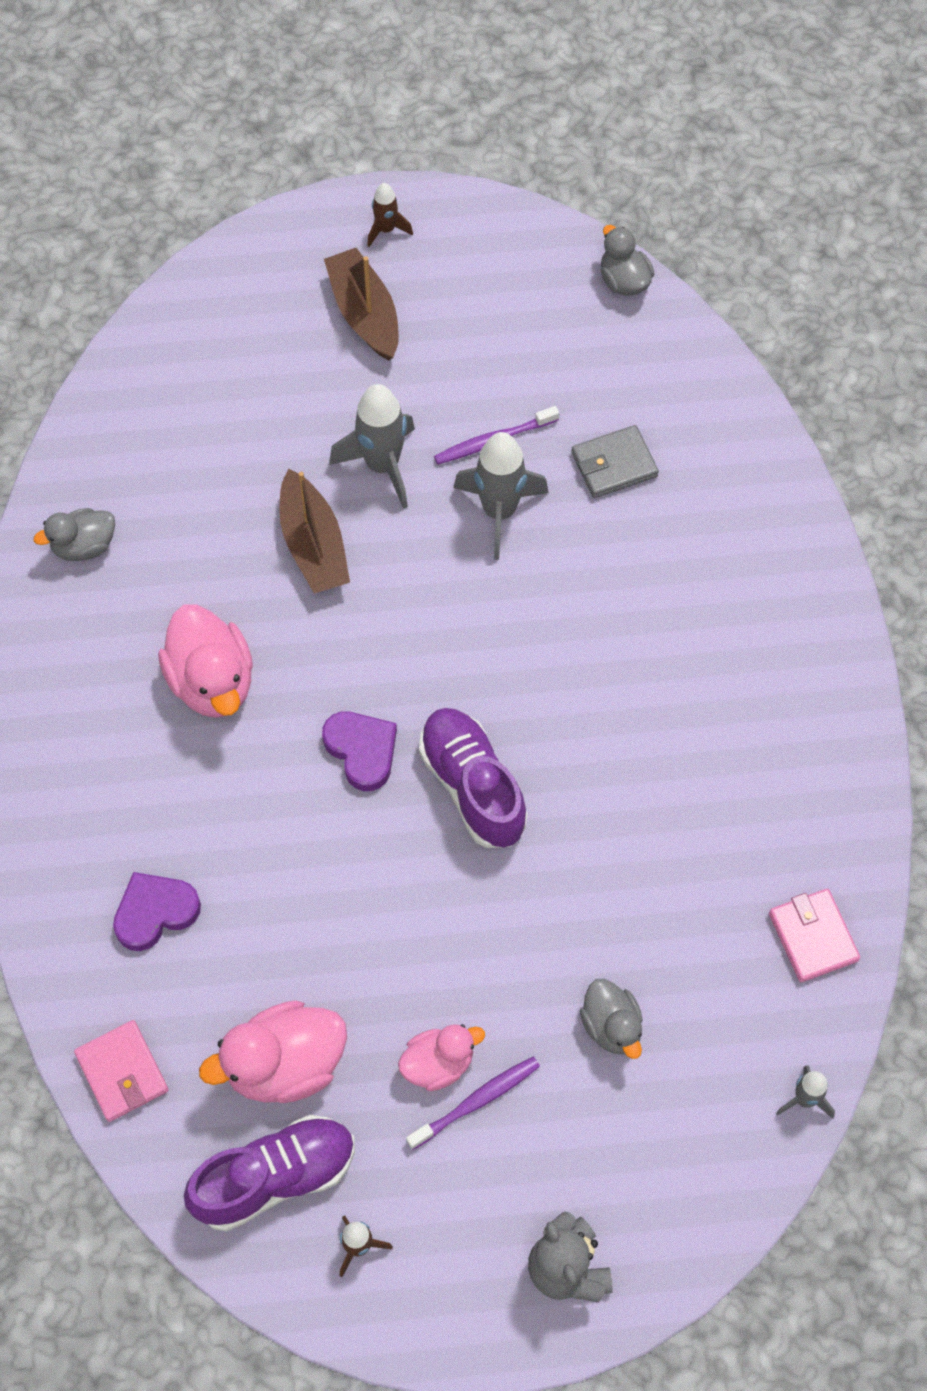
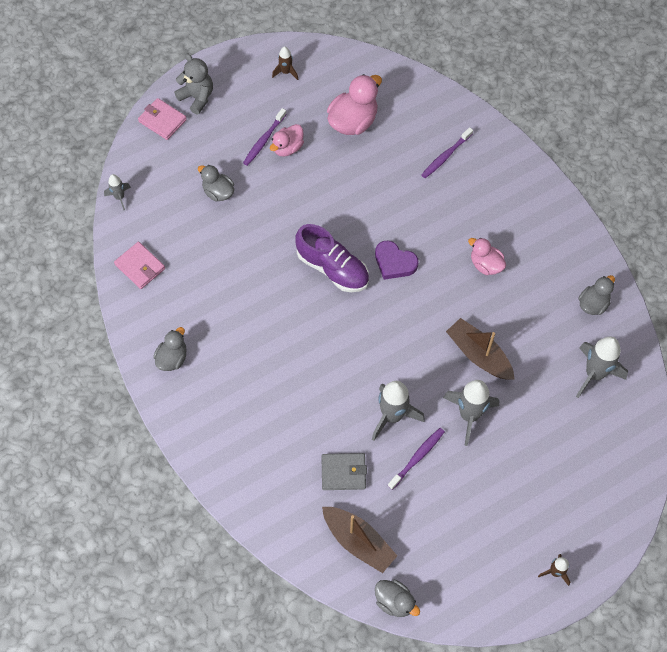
camera: 155 degrees right, 0 degrees up
pink wallet [74,1020,169,1122] -> pink wallet moved to [138,98,187,140]
purple heart [113,872,201,951] -> purple toothbrush [421,127,473,178]
pink duck [158,604,253,718] -> pink duck [468,237,506,275], size x0.61
purple shoe [184,1115,355,1231] -> none
brown boat [324,248,399,361] -> brown boat moved to [322,507,397,573]
grey wallet [571,425,659,498] -> grey wallet turned 45 degrees clockwise [321,453,367,490]
none -> grey duck [153,327,187,371]
none -> grey rocket [576,337,628,398]

